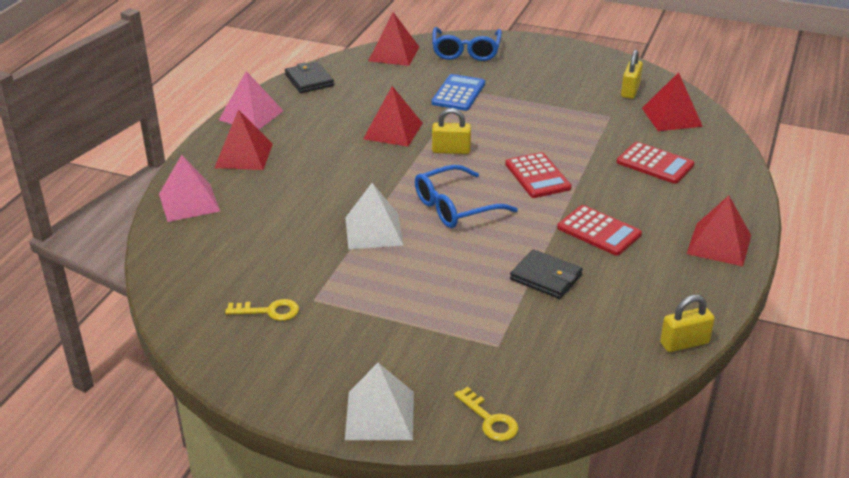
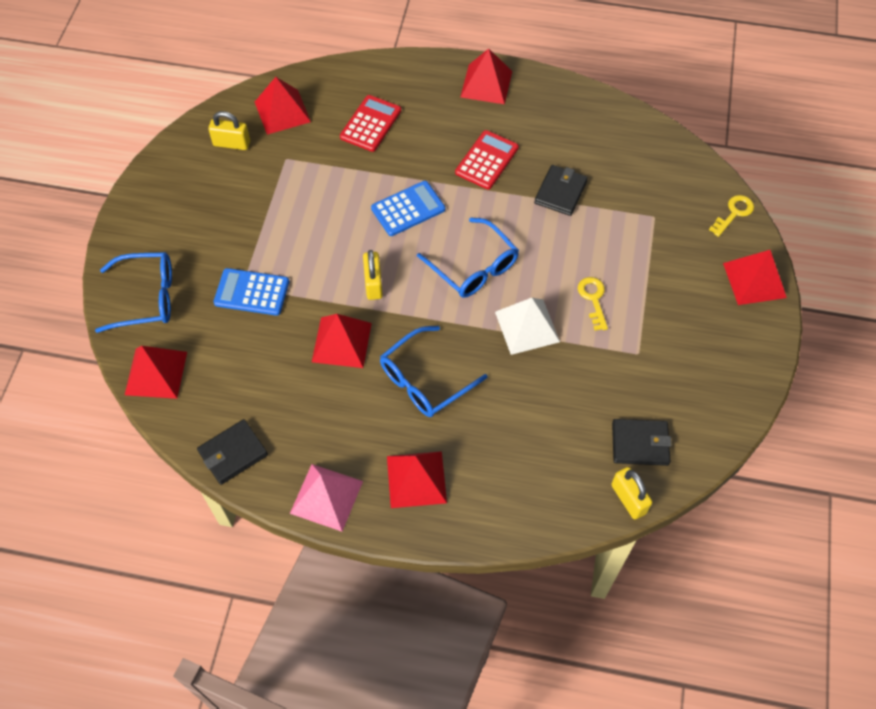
camera: 100 degrees left, 25 degrees up
pink pyramid [159,155,220,222] -> none
yellow key [225,299,299,321] -> yellow key moved to [578,277,608,331]
white pyramid [345,363,414,440] -> red pyramid [723,250,787,305]
red calculator [505,152,571,198] -> blue calculator [371,181,445,236]
yellow padlock [660,295,715,352] -> yellow padlock moved to [611,467,652,519]
none -> blue glasses [380,326,488,417]
none -> black wallet [612,419,672,466]

